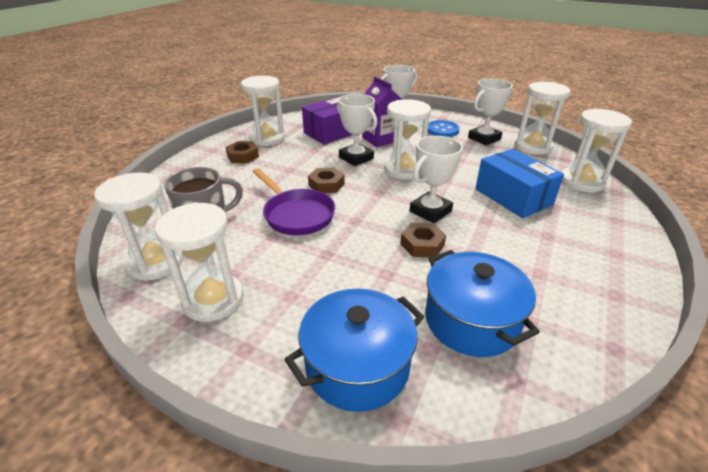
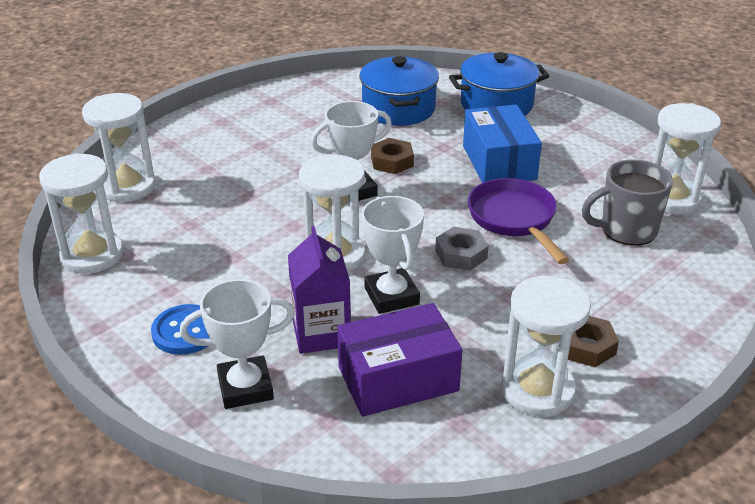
camera: 160 degrees left, 0 degrees up
white hourglass [155,202,244,322] -> none
brown nut [308,167,345,193] -> grey nut [435,227,489,270]
white trophy [468,79,513,146] -> none
blue box [475,149,564,218] -> blue box moved to [463,105,542,183]

